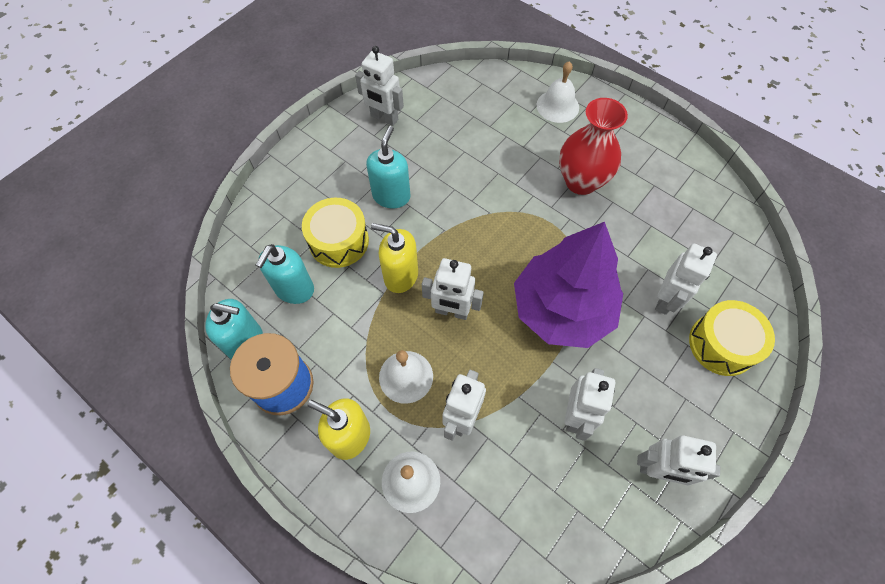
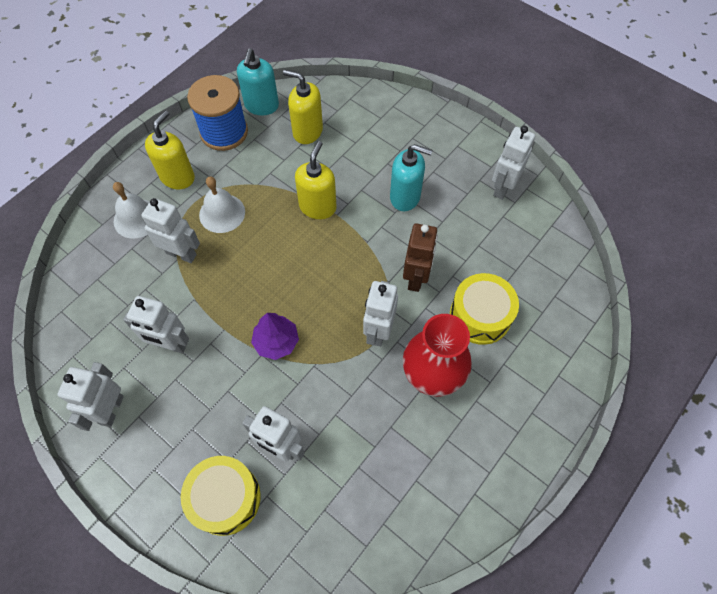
camera: 90 degrees right, 0 degrees up
turquoise soap dispenser [256,244,314,304] -> yellow soap dispenser [283,70,323,144]
yellow drum [302,198,369,268] -> yellow drum moved to [450,273,519,345]
white robot [422,258,484,320] -> white robot moved to [363,281,398,347]
purple tree [514,222,623,348] -> purple tree [251,313,299,360], size x0.45
white bell [537,61,579,123] -> none
none -> brown robot [403,223,438,292]

